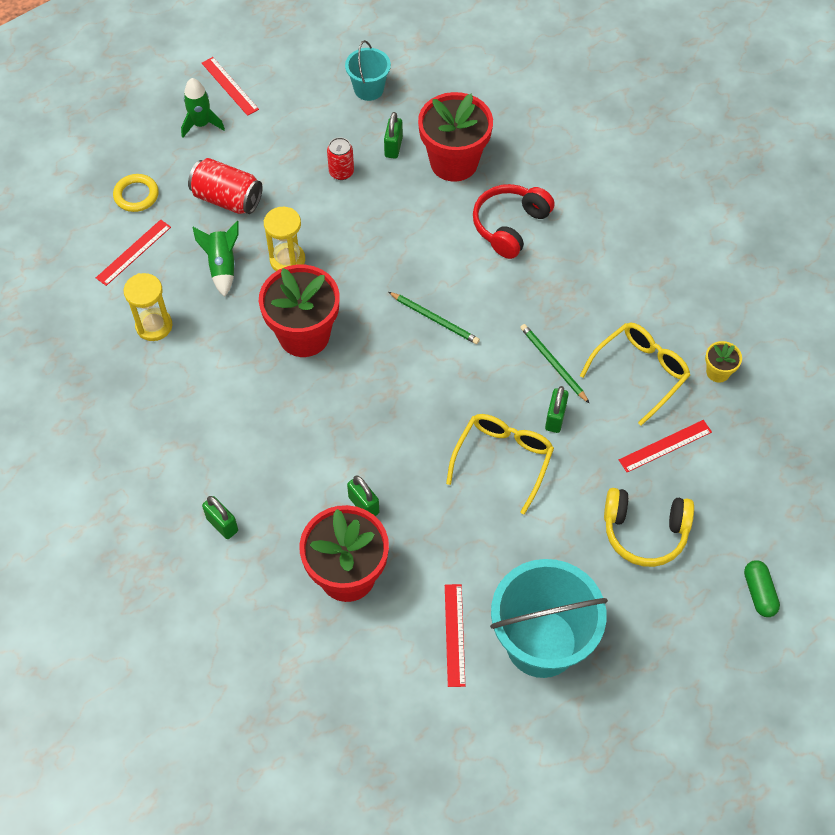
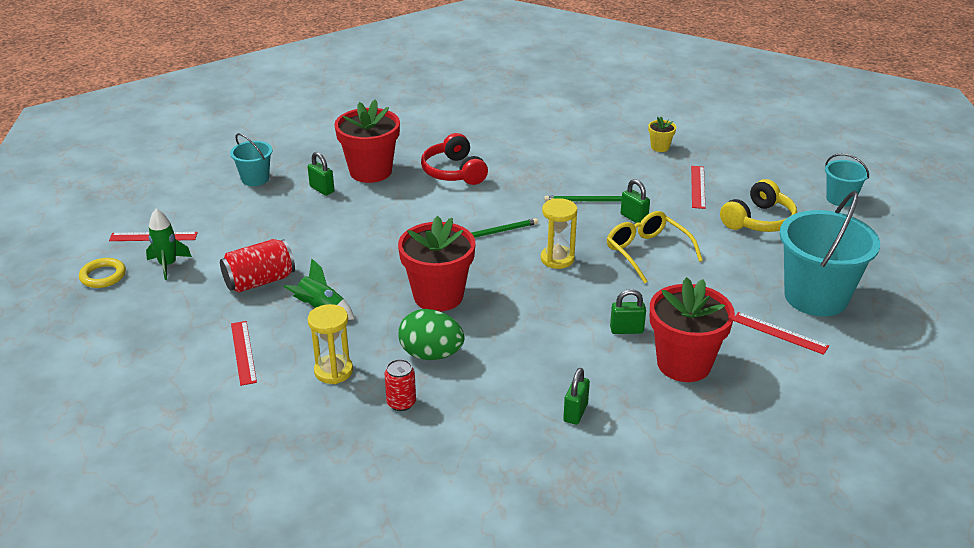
camera: 55 degrees left, 25 degrees down
yellow ring [113,174,159,212] -> yellow ring moved to [79,258,126,288]
green padlock [202,496,238,539] -> green padlock turned 60 degrees counterclockwise [563,368,590,425]
yellow hourglass [264,207,305,271] -> yellow hourglass moved to [541,198,577,269]
red can [327,137,354,180] -> red can moved to [384,359,416,411]
yellow glasses [580,322,690,426] -> none
green capsule [744,560,780,617] -> turquoise bucket [825,153,869,207]
none -> green egg [398,309,465,360]

